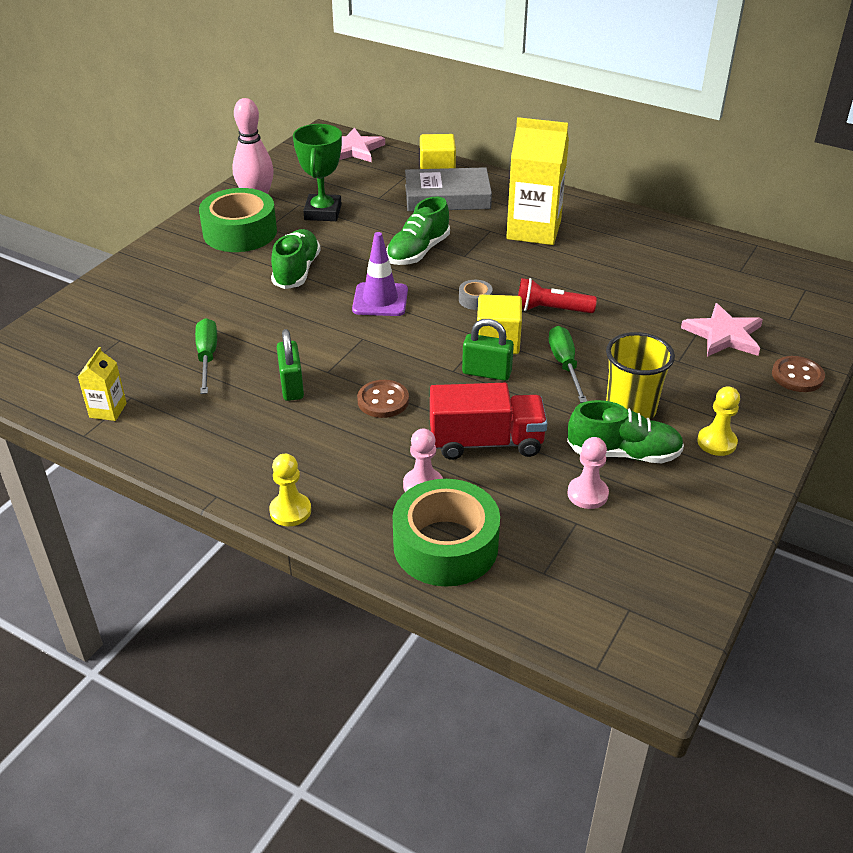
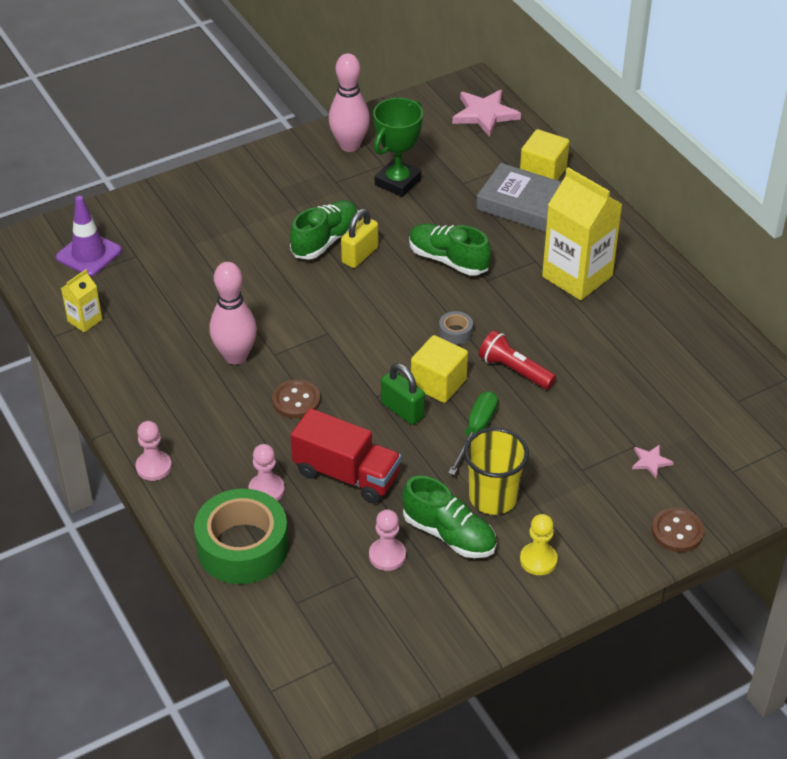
camera: 30 degrees right, 5 degrees up
green screwdriver [195,318,217,394] -> none
green tape [199,188,277,252] -> none
yellow pawn [269,454,311,526] -> pink pawn [136,421,172,481]
green padlock [277,329,304,401] -> pink bowling pin [209,262,257,365]
purple traffic cone [352,232,408,316] -> purple traffic cone moved to [56,196,122,276]
green shoe [386,197,450,265] -> green shoe turned 60 degrees clockwise [409,223,491,275]
pink star [681,303,763,357] -> pink star [632,444,674,478], size x0.50
none -> yellow padlock [341,209,378,268]

